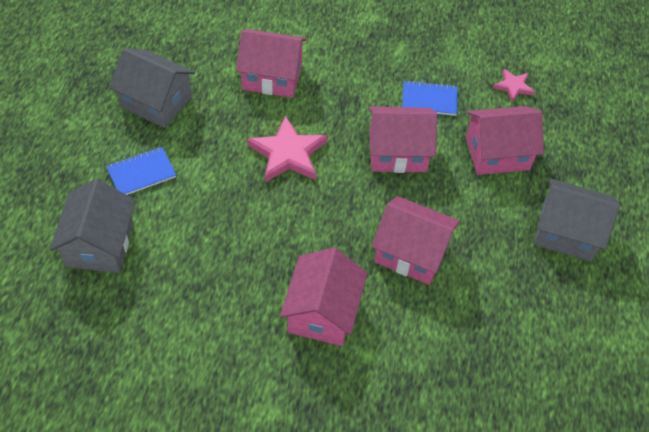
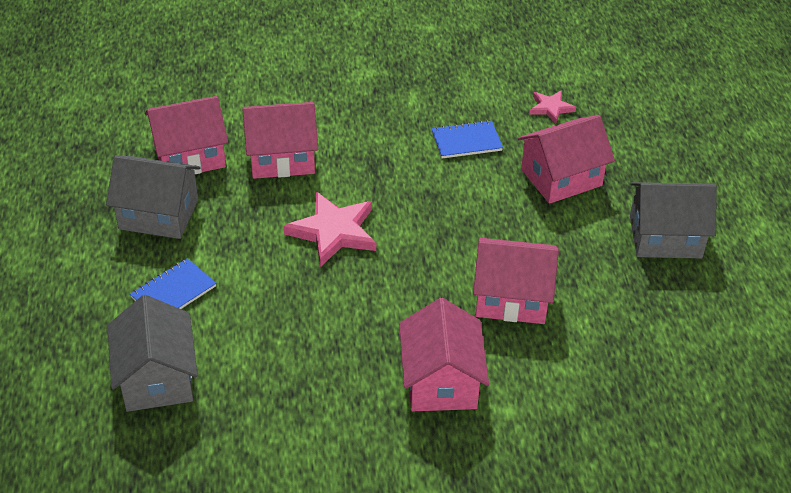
camera: 15 degrees left, 10 degrees down
pink house [369,107,437,173] -> pink house moved to [145,96,228,174]

